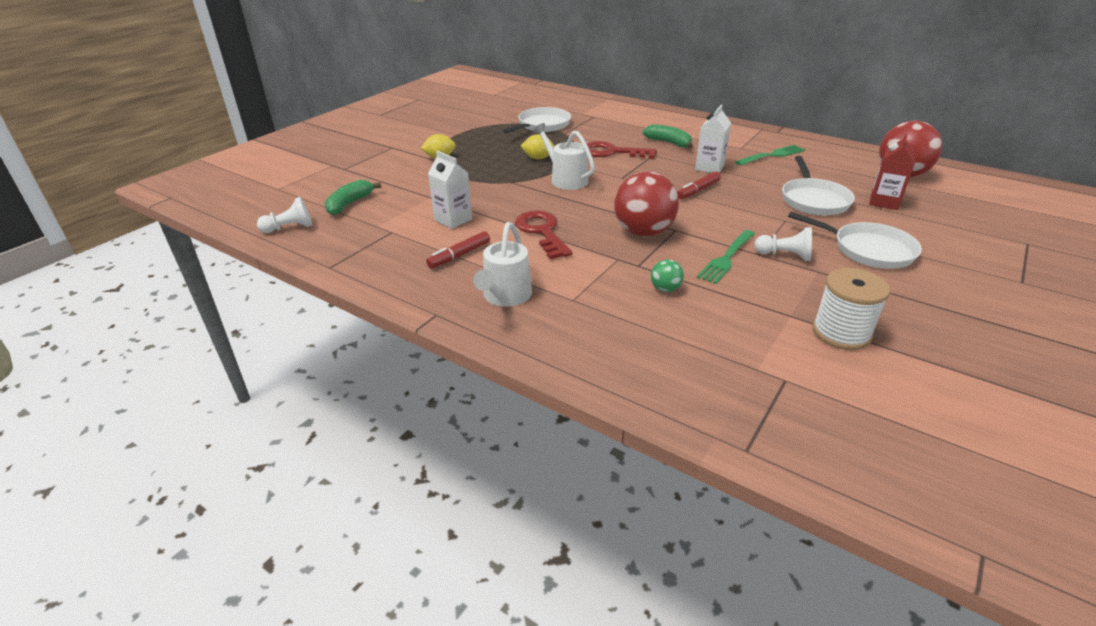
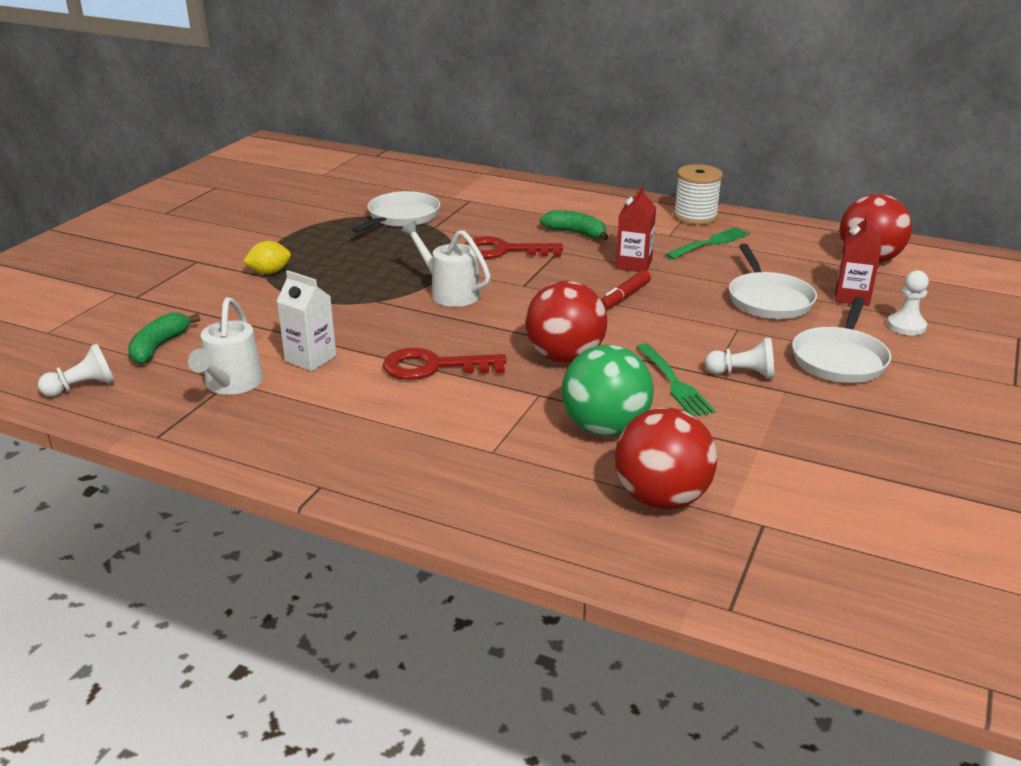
camera: 10 degrees left, 5 degrees down
red marker [426,231,490,269] -> none
white watering can [473,222,532,307] -> white watering can moved to [188,297,264,395]
red key [515,210,572,259] -> red key turned 60 degrees counterclockwise [383,348,506,380]
yellow lemon [521,134,555,159] -> none
green ball [651,259,684,292] -> green ball [562,344,654,436], size x2.22
white carton [695,105,731,173] -> red carton [616,185,656,272]
green fork [697,230,755,284] -> green fork turned 45 degrees counterclockwise [636,343,715,417]
white pan [788,212,922,269] -> white pan turned 90 degrees clockwise [792,297,891,383]
white spool [812,268,890,350] -> white spool moved to [673,164,723,225]
none -> red ball [615,408,717,509]
none -> white pawn [887,270,929,335]

